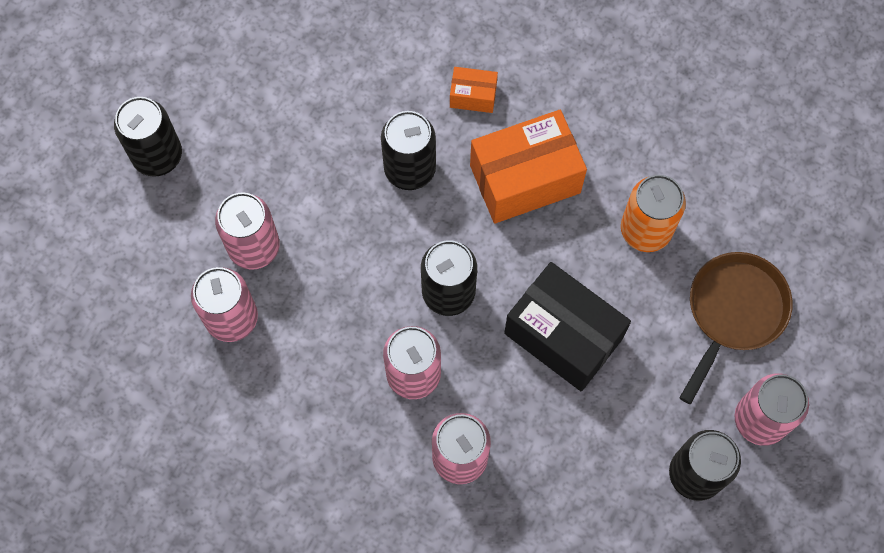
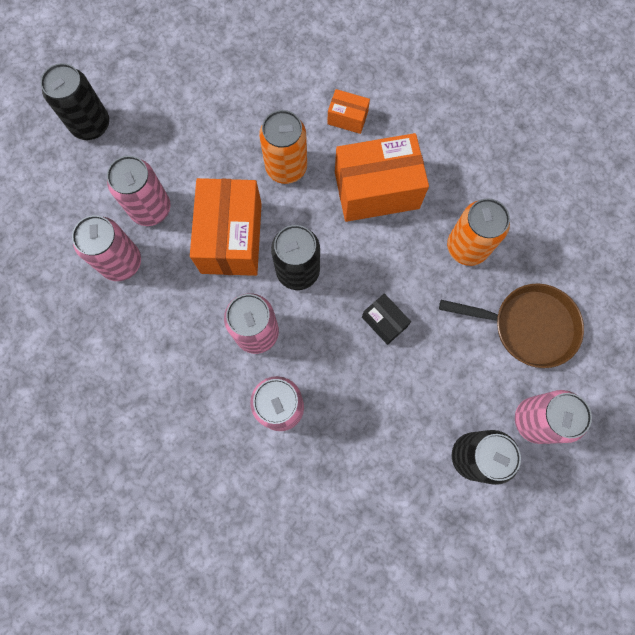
camera: 10 degrees right, 5 degrees up
black can [381,111,436,190] -> orange can [259,110,307,184]
black box [504,262,631,391] -> black box [362,293,411,345], size x0.47
brown pan [679,252,793,404] -> brown pan turned 60 degrees clockwise [439,284,584,368]
none -> orange box [190,178,262,276]

